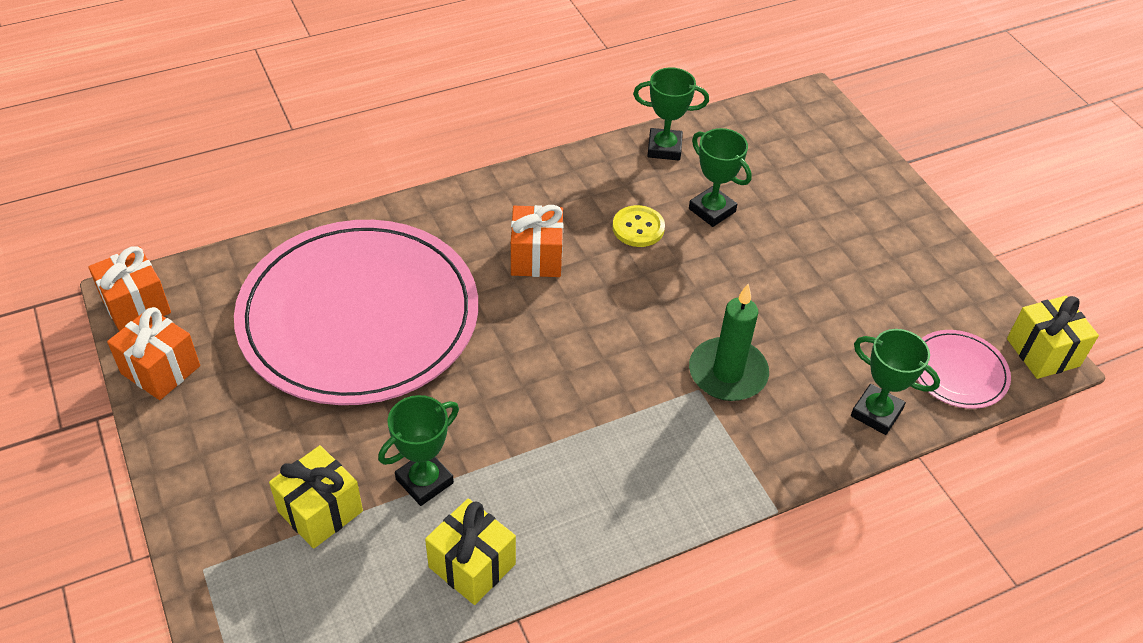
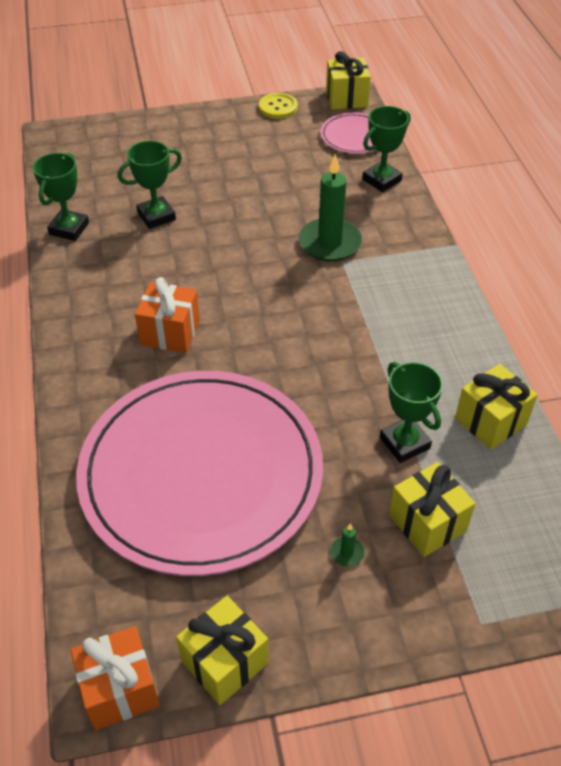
camera: 75 degrees left, 0 degrees up
orange gift [107,307,200,400] -> yellow gift [176,596,269,705]
yellow button [612,205,665,247] -> yellow button moved to [259,93,298,119]
none -> green candle [330,523,364,567]

